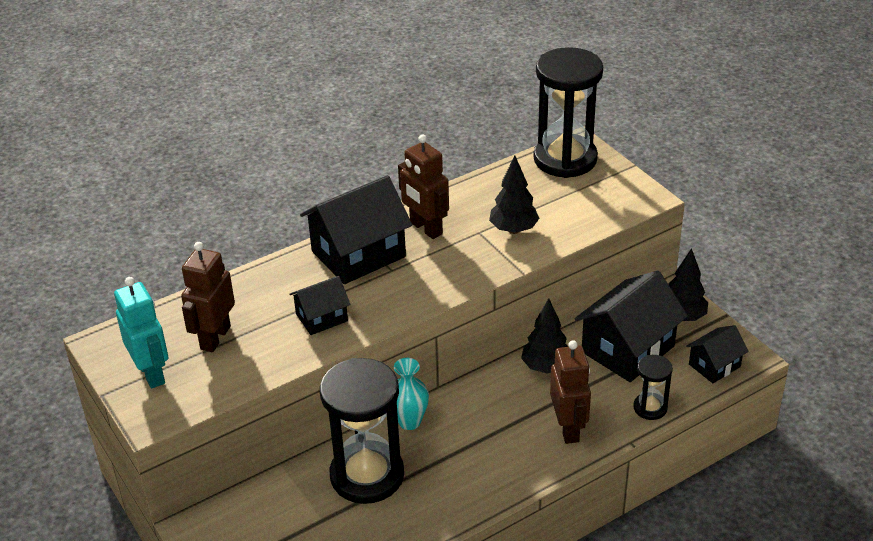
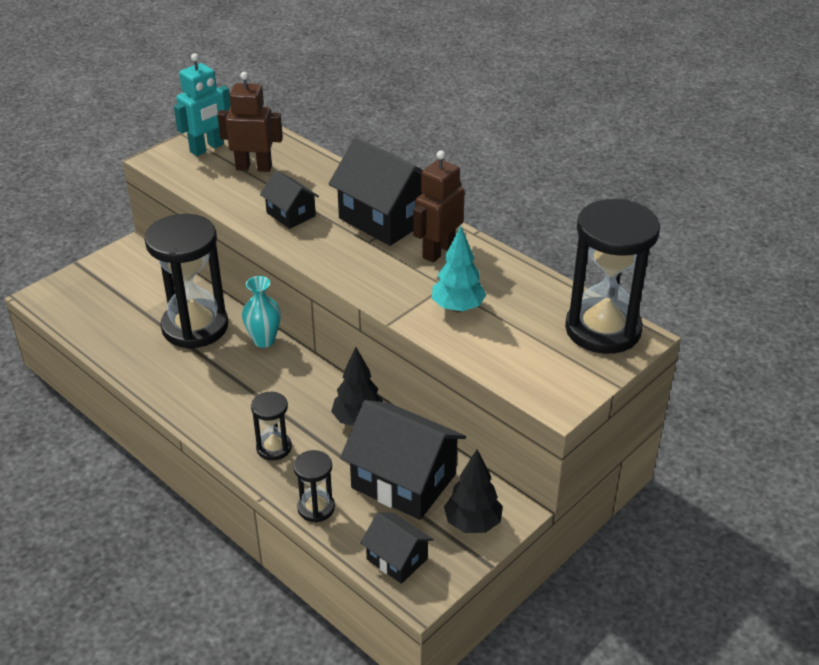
camera: 75 degrees right, 0 degrees up
black tree [489,156,539,234] -> turquoise tree [432,226,486,312]
brown robot [550,340,591,444] -> black hourglass [251,391,292,460]

